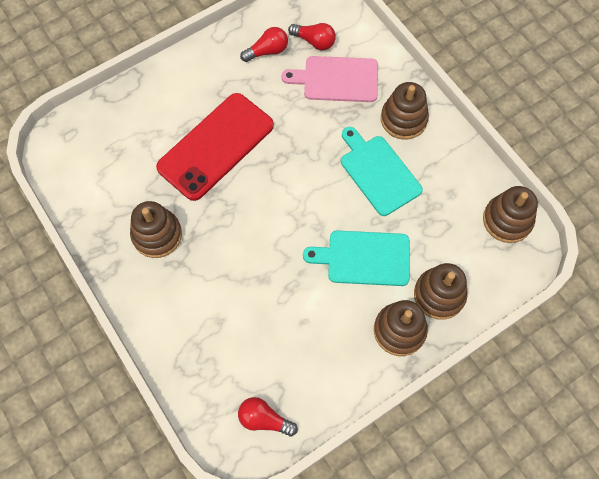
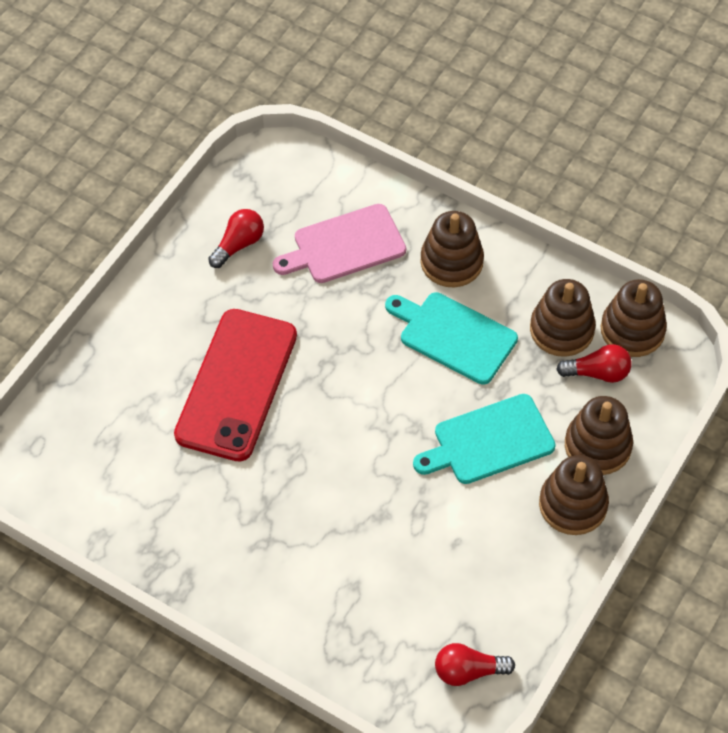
camera: 25 degrees left, 10 degrees down
brown stacking toy [130,201,182,258] -> brown stacking toy moved to [530,279,596,357]
red light bulb [288,23,336,50] -> red light bulb moved to [556,344,632,383]

